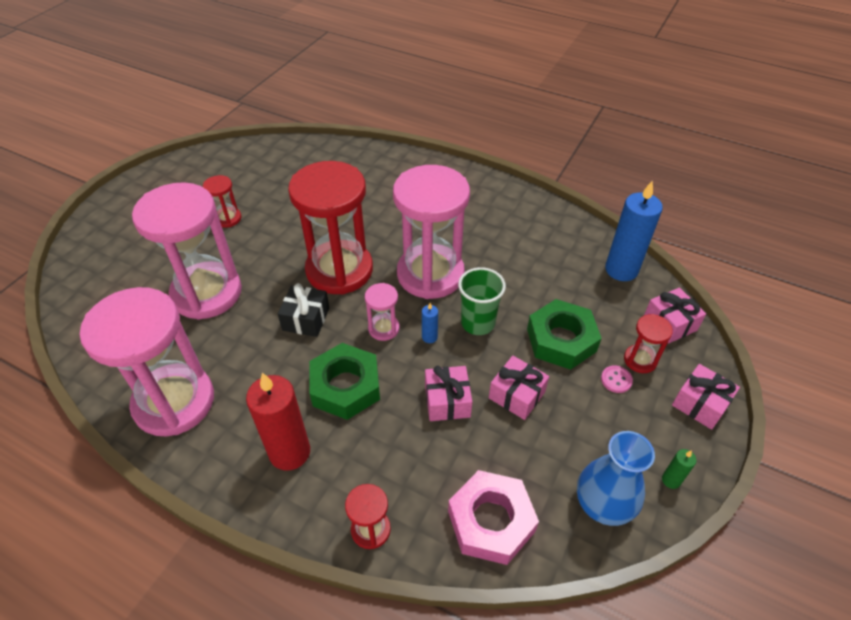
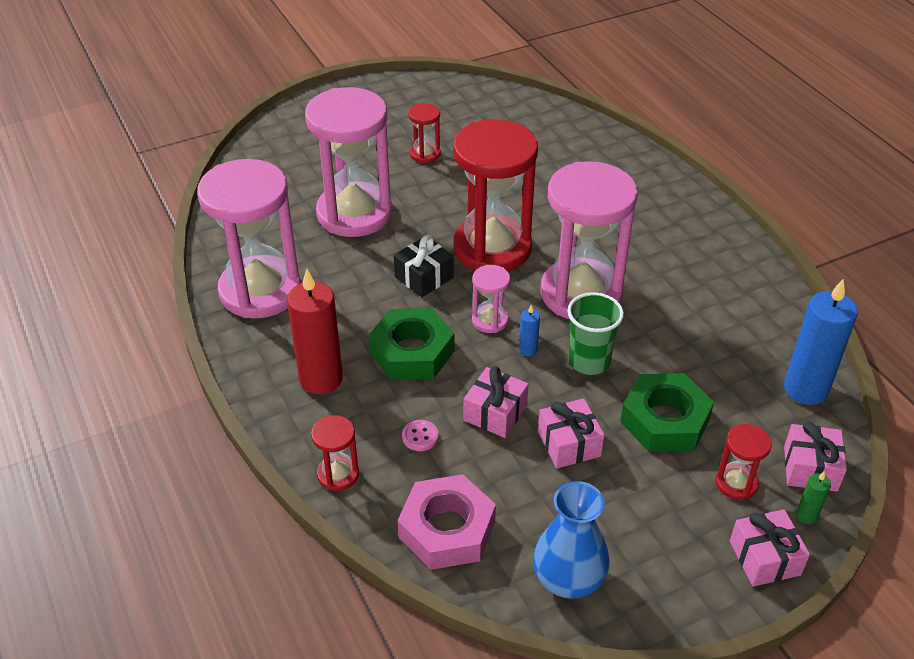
camera: 35 degrees right, 5 degrees down
pink button [601,365,633,393] -> pink button moved to [402,420,439,451]
green candle [662,449,697,489] -> green candle moved to [796,472,831,524]

